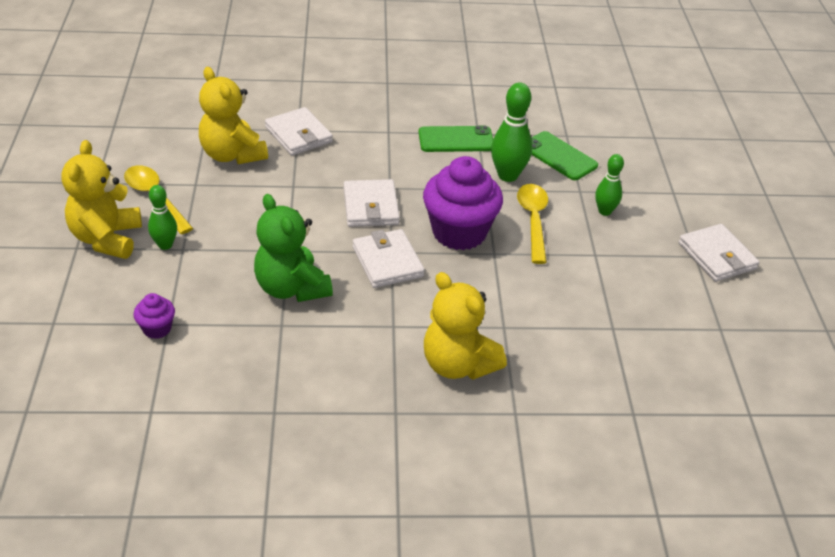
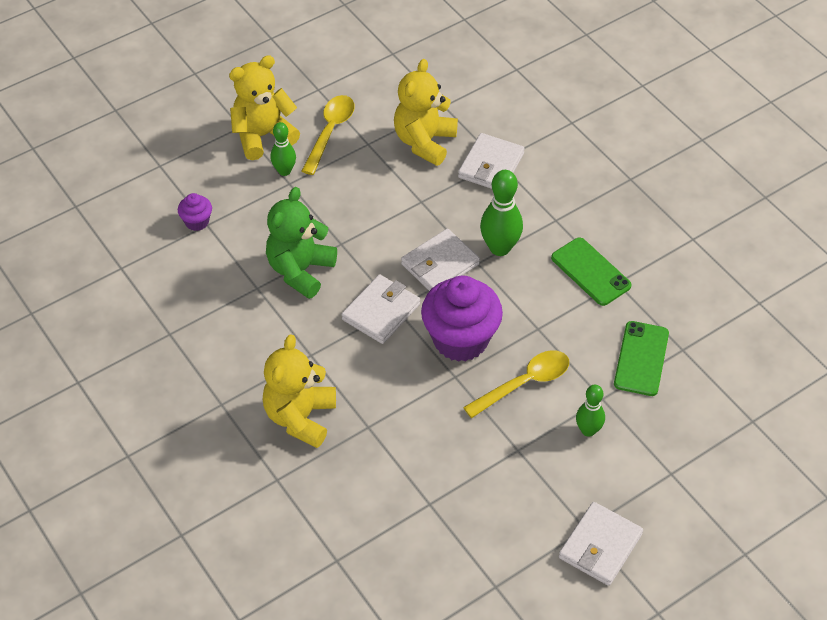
camera: 60 degrees right, 10 degrees up
green bowling pin [491,82,532,182] -> green bowling pin moved to [480,170,523,256]

